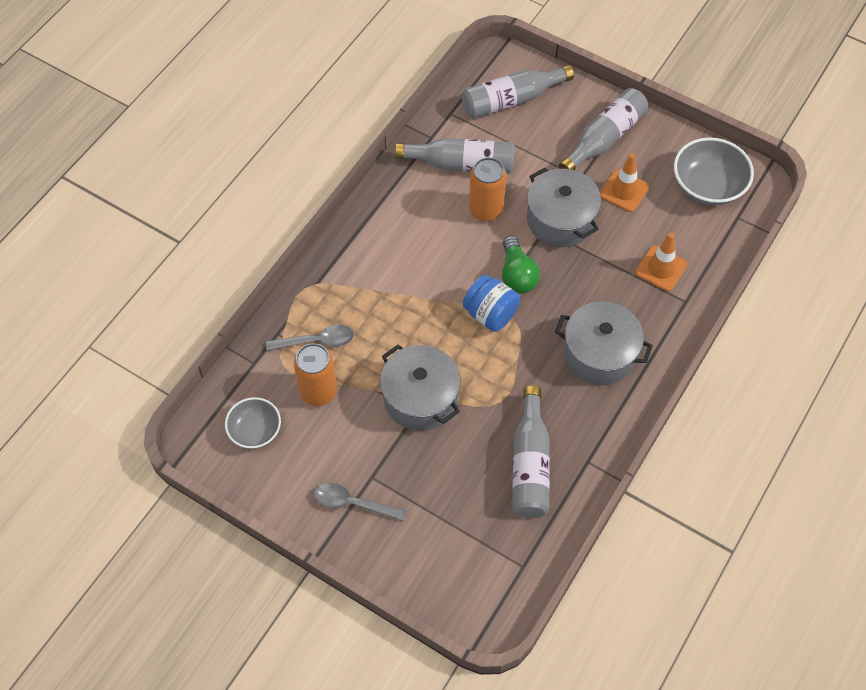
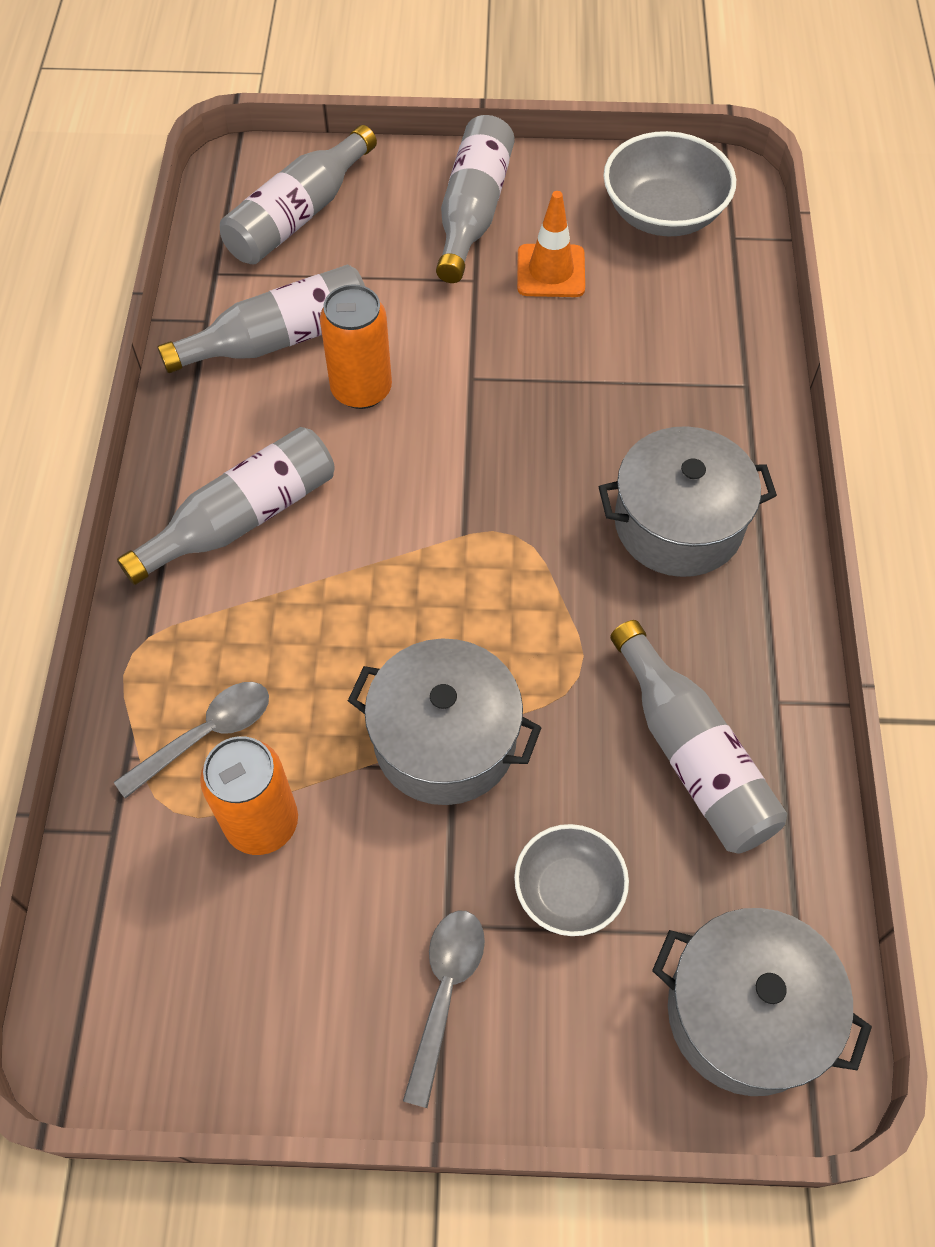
camera: 30 degrees left, 0 degrees up
grey bowl [225,397,281,449] -> grey bowl moved to [514,824,629,936]
grey spoon [314,483,407,521] -> grey spoon turned 120 degrees clockwise [403,910,485,1108]
blue jar [463,275,520,332] -> none
green light bulb [502,235,540,294] -> none
grey pot [527,168,601,247] -> grey pot moved to [652,908,872,1096]
orange traffic cone [635,233,687,291] -> none
none -> grey bottle [117,427,335,585]

